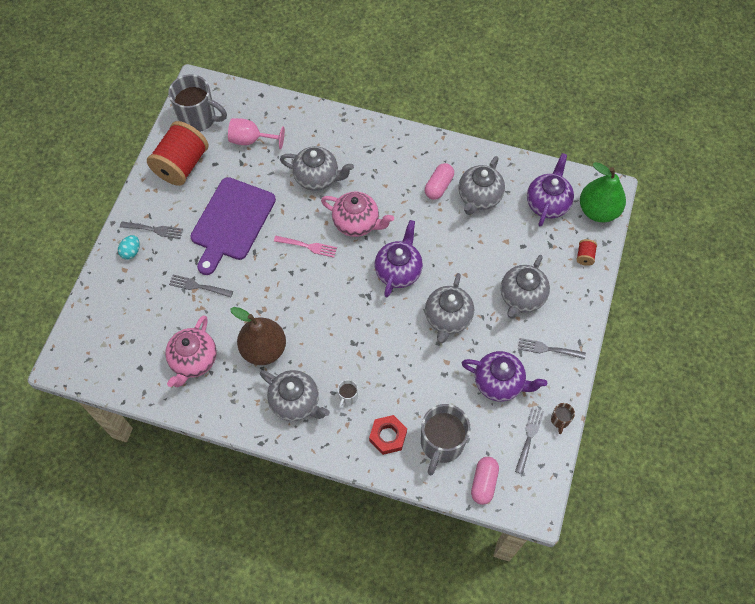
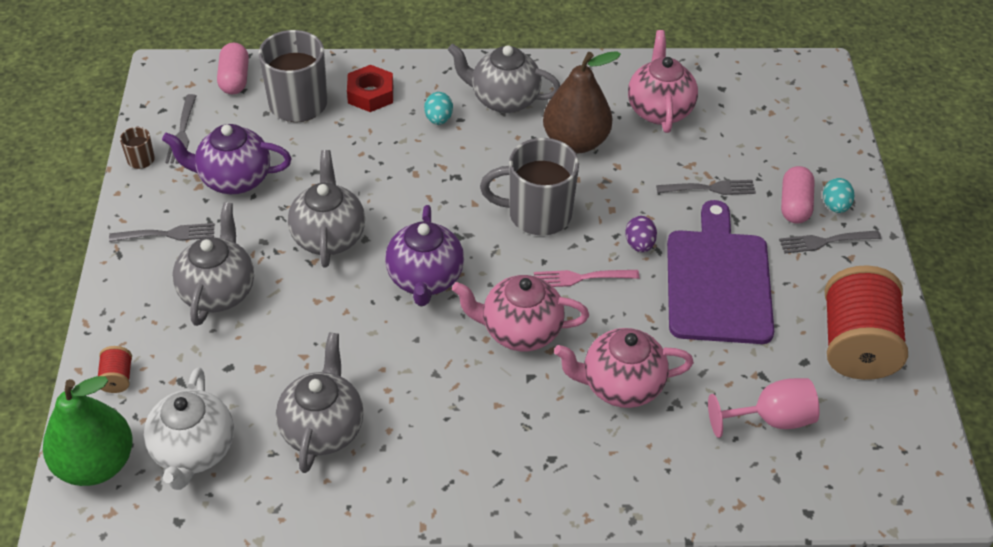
camera: 160 degrees right, 15 degrees down
grey mug [168,74,227,132] -> grey mug moved to [480,138,579,236]
grey teapot [280,146,354,191] -> pink teapot [554,328,694,408]
white mug [337,380,358,409] -> turquoise egg [424,92,453,125]
pink capsule [425,163,454,200] -> pink capsule moved to [781,166,815,224]
purple teapot [527,153,574,227] -> white teapot [144,368,234,490]
none -> purple egg [625,216,657,252]

